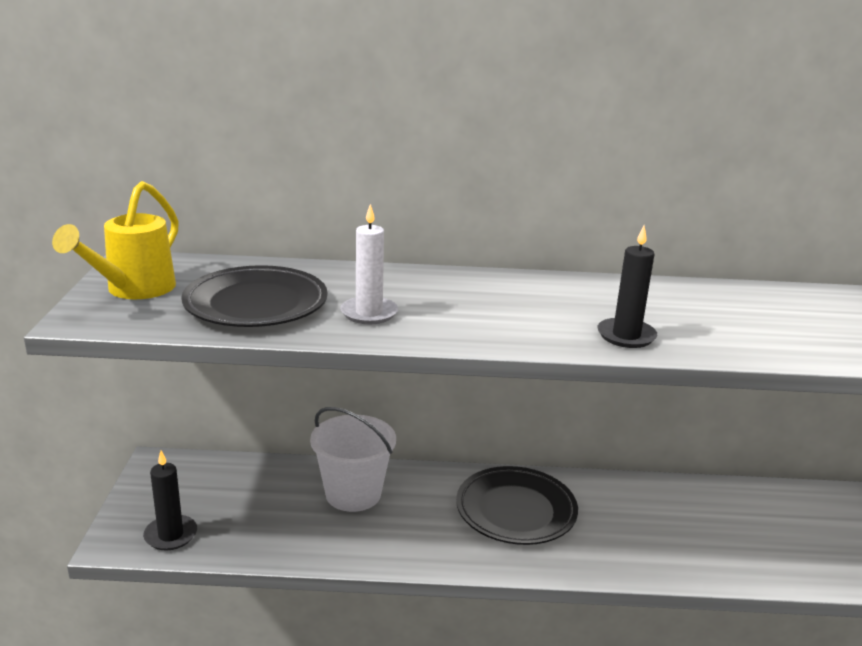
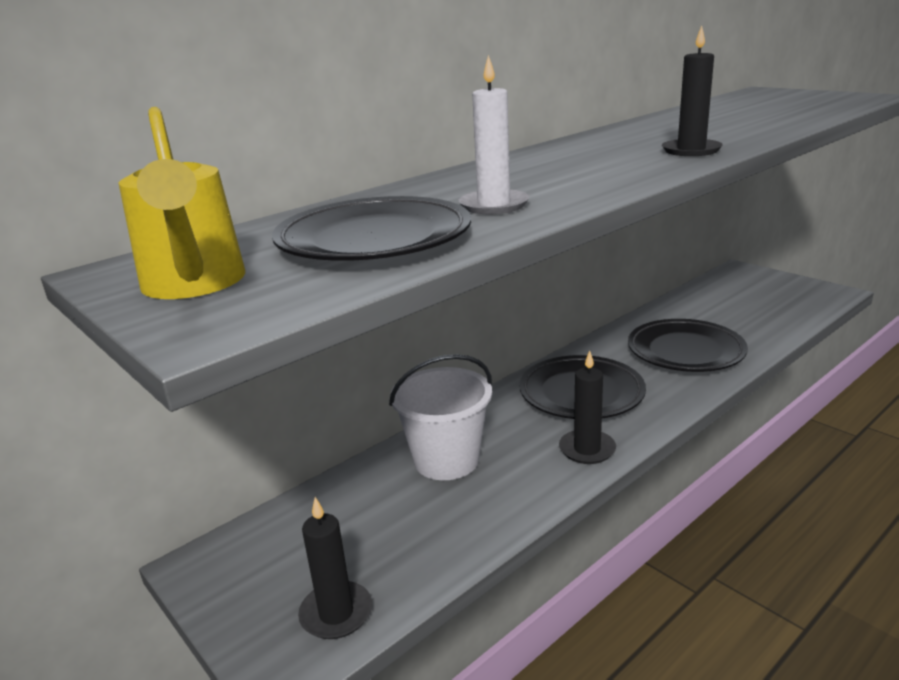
camera: 40 degrees left, 0 degrees up
none -> black candle [559,350,616,464]
none -> black plate [628,319,748,372]

